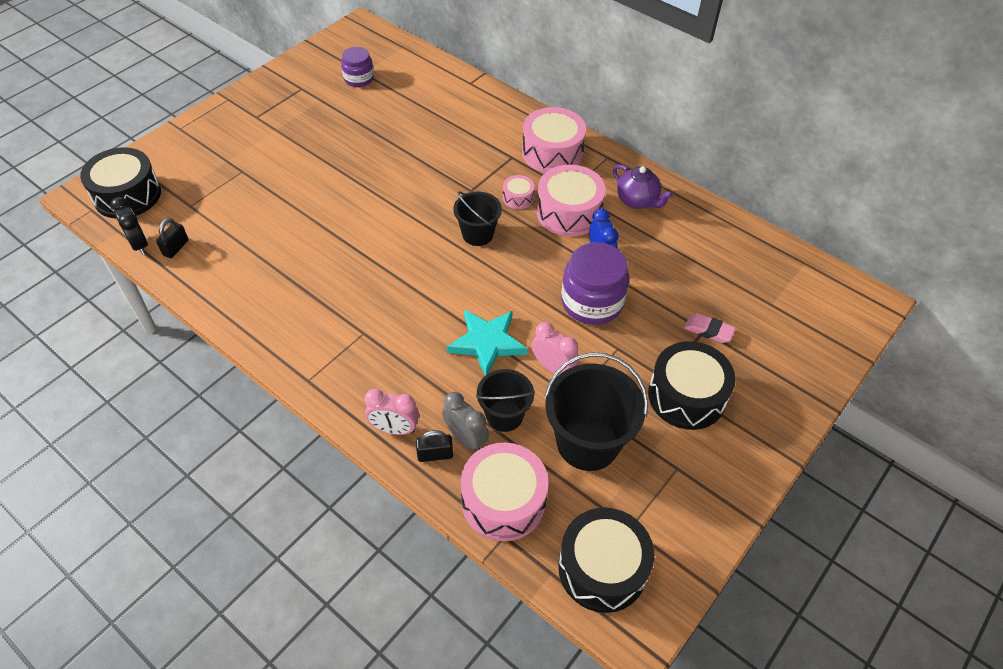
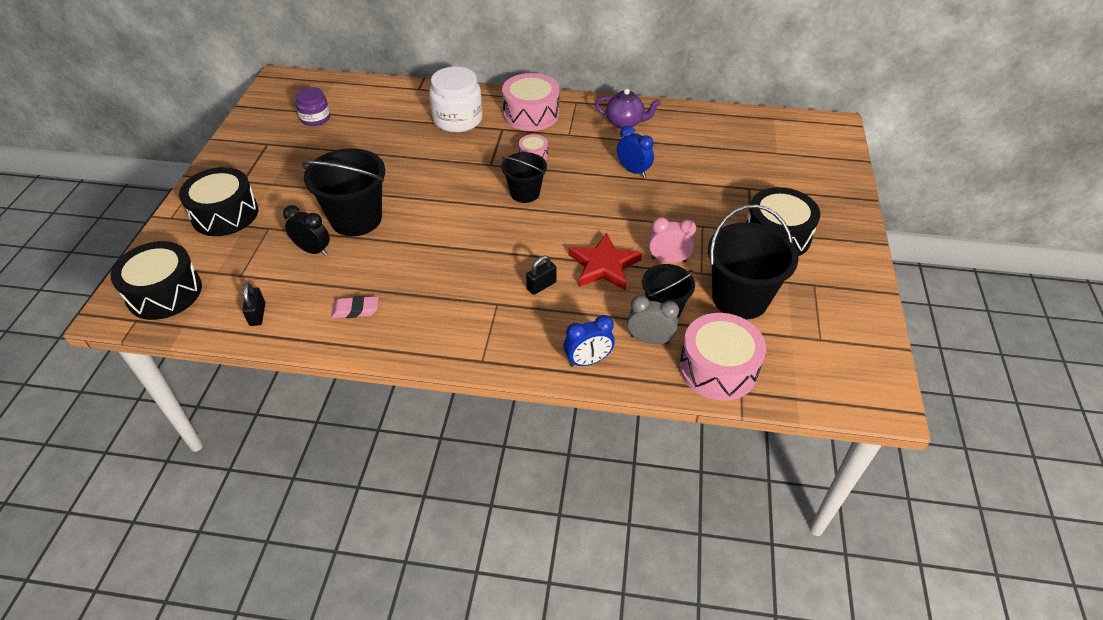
camera: 30 degrees left, 5 degrees down
black clock [110,197,148,255] -> black clock moved to [283,205,330,256]
pink clock [365,389,419,435] -> blue clock [563,315,615,367]
black padlock [416,430,453,462] -> black padlock moved to [526,256,557,295]
turquoise star [447,310,528,376] -> red star [568,232,642,290]
pink drum [537,165,606,237] -> none
black drum [558,508,654,613] -> black drum moved to [179,167,258,236]
purple jar [561,242,629,325] -> none
pink eraser [684,313,736,343] -> pink eraser moved to [331,296,378,318]
none -> black bucket [301,148,385,236]
none -> white jar [429,67,483,133]

